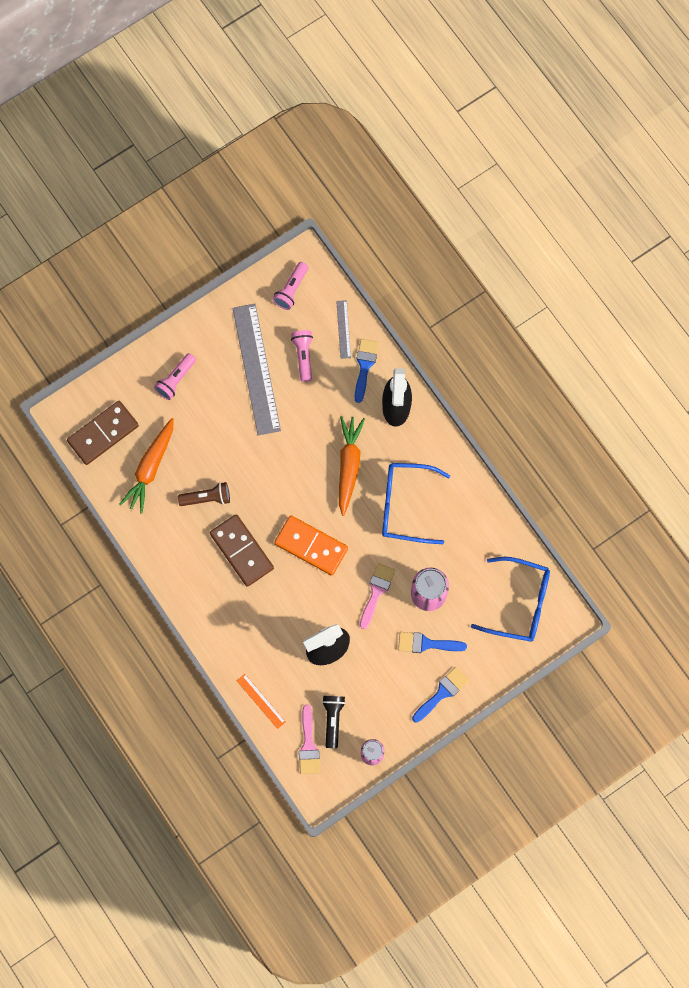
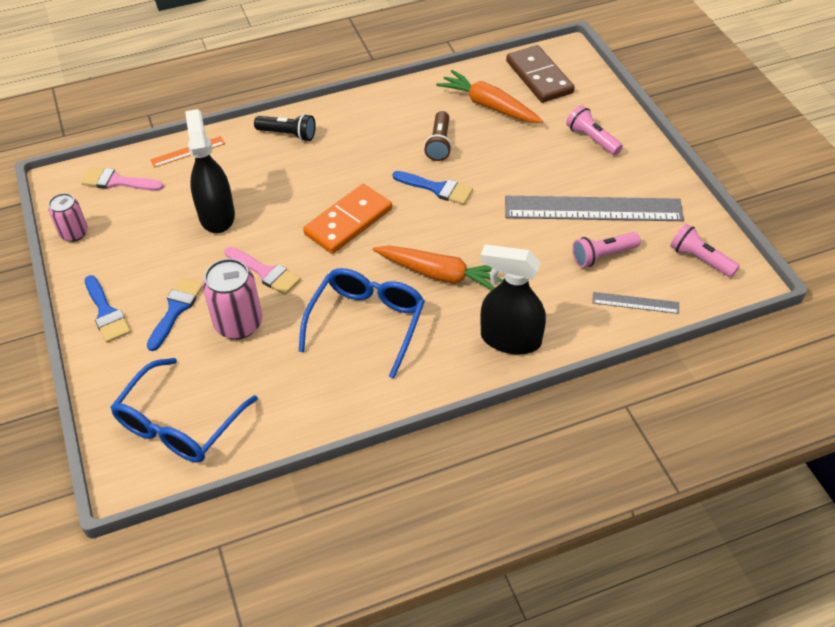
camera: 105 degrees right, 25 degrees down
brown domino [210,514,274,587] -> none
pink flashlight [291,330,313,382] -> pink flashlight turned 150 degrees clockwise [572,232,641,267]
black flashlight [322,696,346,748] -> black flashlight moved to [254,114,316,141]
blue brush [355,339,379,403] -> blue brush moved to [393,171,473,205]

